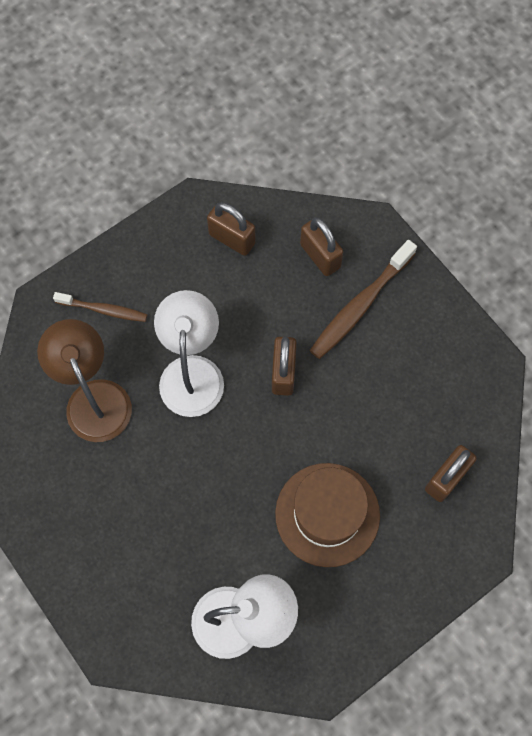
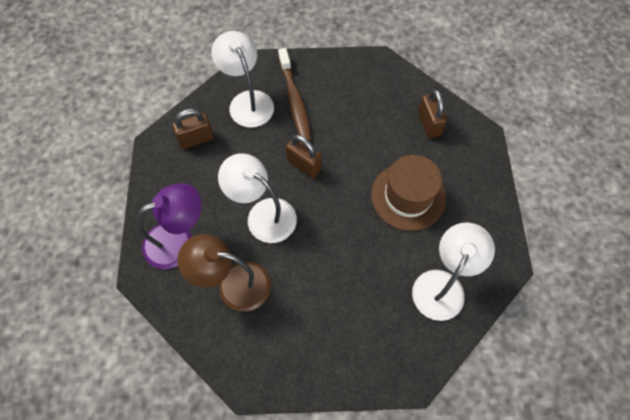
camera: 55 degrees left, 5 degrees down
brown toothbrush [53,292,147,322] -> purple lamp [137,183,202,269]
brown padlock [300,218,343,276] -> white lamp [211,31,274,128]

